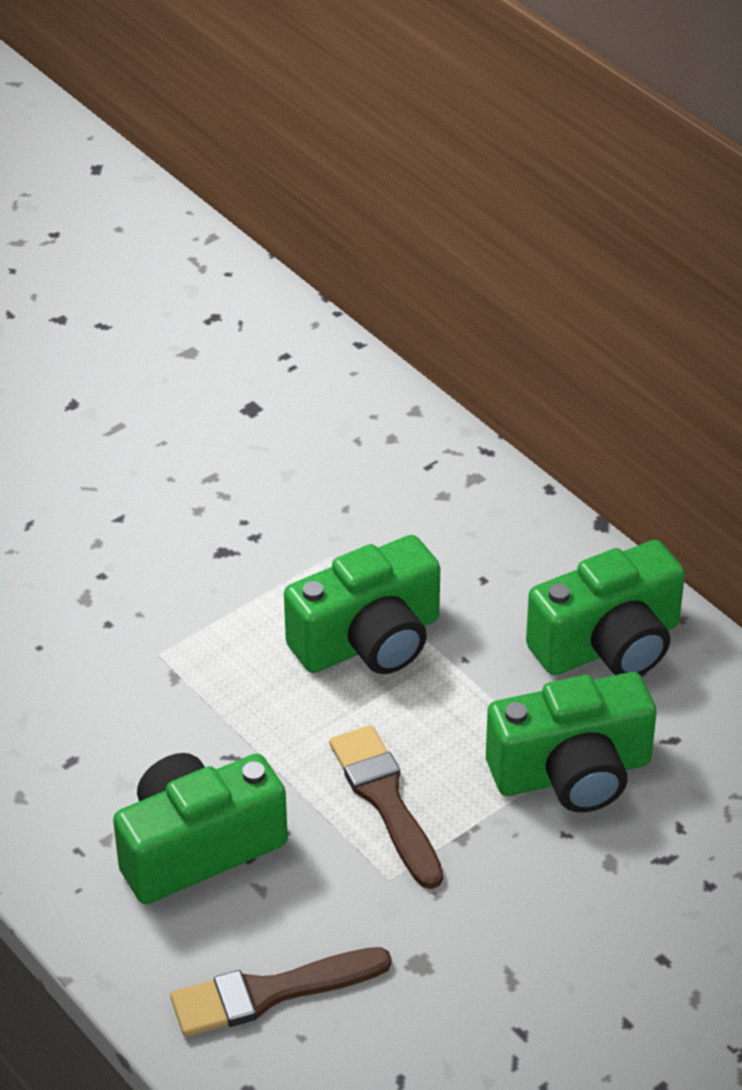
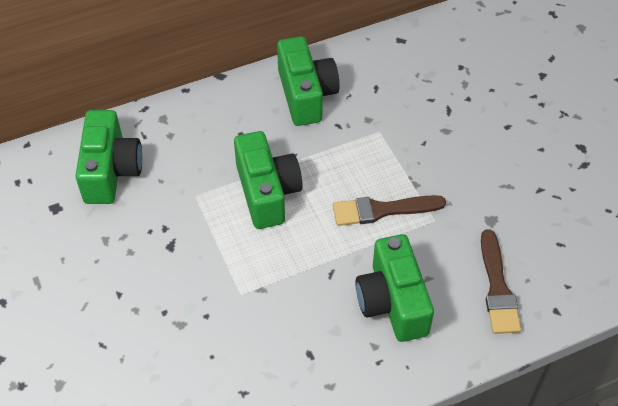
camera: 75 degrees left, 10 degrees up
green camera [486,672,657,813] -> green camera moved to [75,110,142,204]

